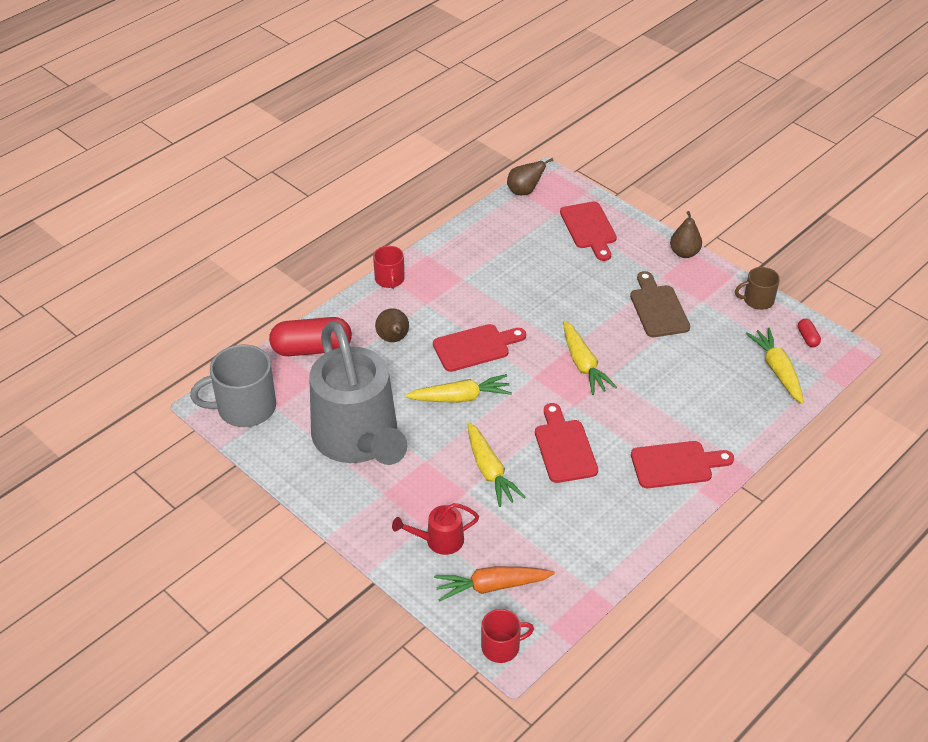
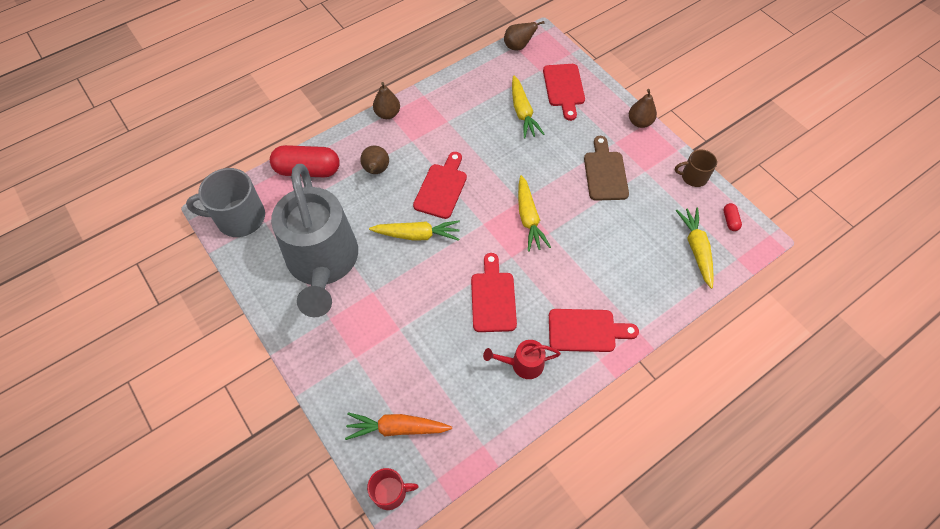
camera: 10 degrees right, 15 degrees up
red mug [373,246,405,289] -> brown pear [373,82,400,119]
red watering can [392,503,479,555] -> red watering can moved to [483,340,561,379]
red cutting board [433,324,526,372] -> red cutting board turned 60 degrees counterclockwise [413,152,467,219]
yellow carrot [468,422,526,507] -> yellow carrot moved to [512,76,544,139]

